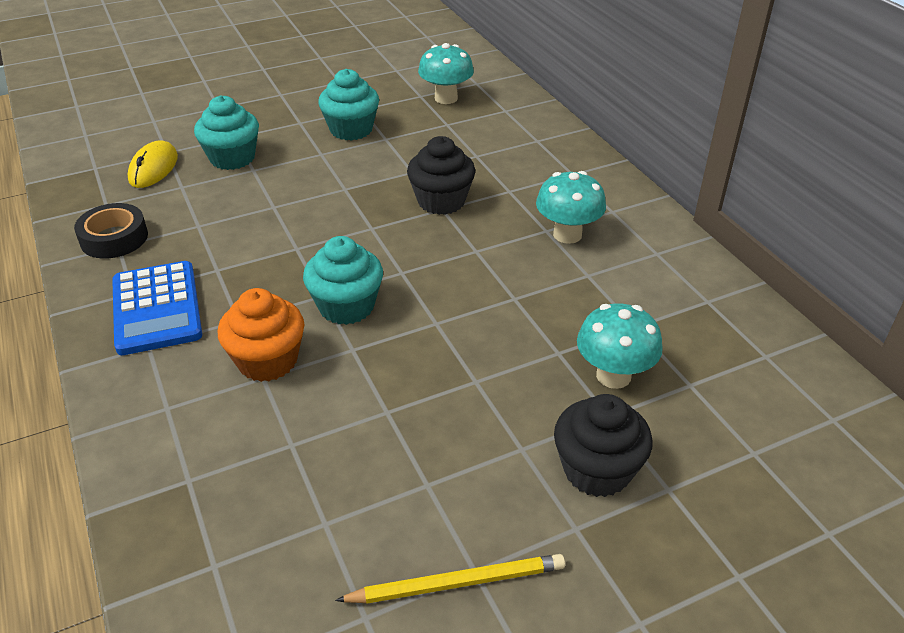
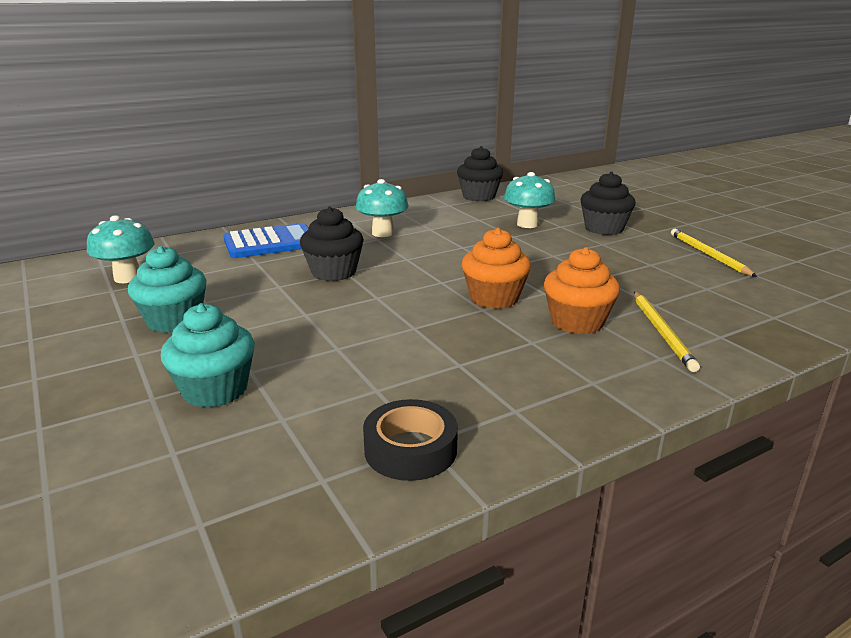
camera: 95 degrees left, 15 degrees down
blue calculator [112,261,202,355] -> blue calculator moved to [223,223,309,258]
yellow mouse [128,140,178,188] -> none
turquoise cupcake [303,236,383,325] -> orange cupcake [462,228,531,309]
none -> black cupcake [457,146,503,201]
none -> yellow pencil [634,292,700,372]

